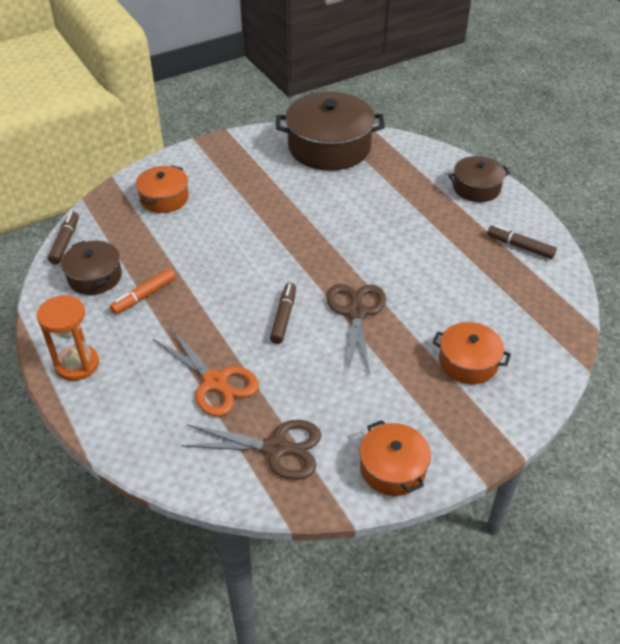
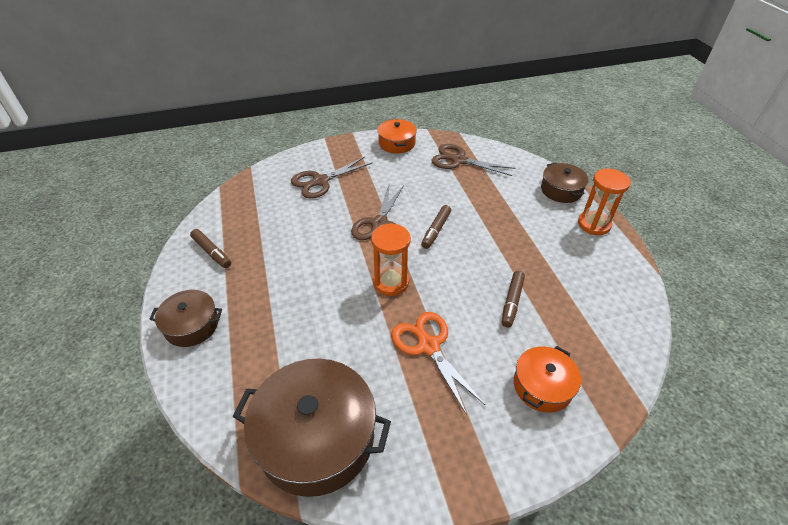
camera: 165 degrees left, 0 degrees up
brown marker [48,212,79,264] -> brown marker moved to [502,271,525,328]
brown pot [61,241,122,295] -> brown pot moved to [541,163,589,203]
orange marker [110,268,175,314] -> none
orange scissors [153,327,259,417] -> orange scissors moved to [391,312,485,415]
orange pot [432,322,511,384] -> brown scissors [291,157,373,199]
none -> orange hourglass [371,223,411,296]

